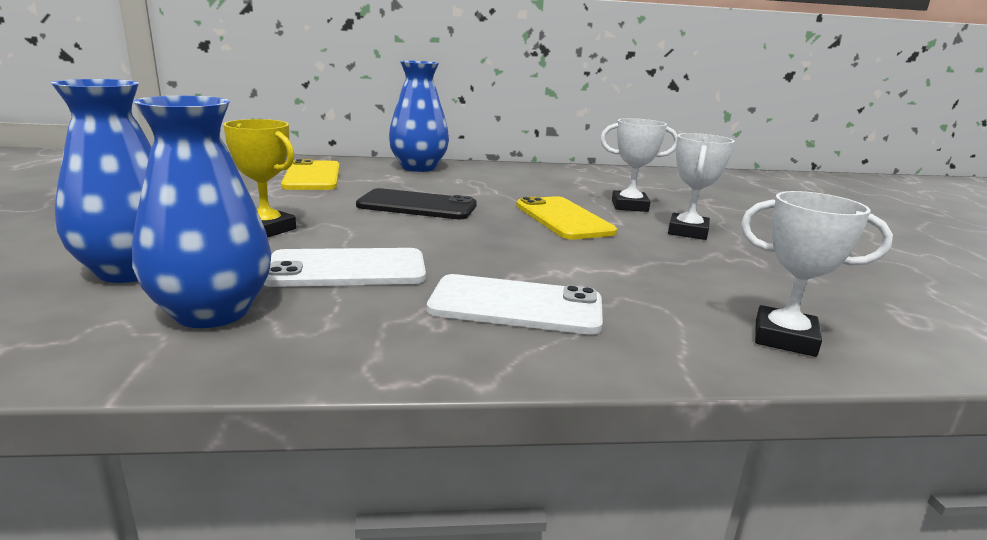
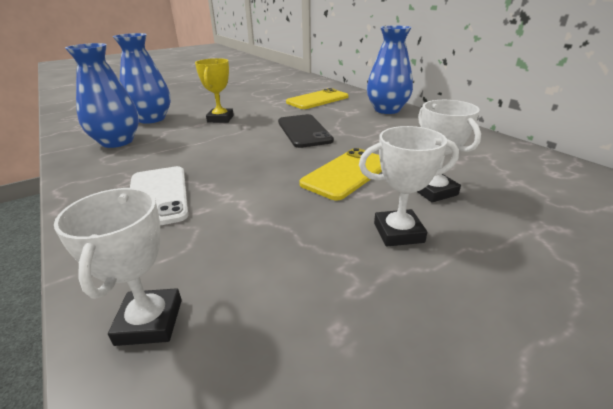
camera: 65 degrees right, 10 degrees up
white phone [264,248,426,287] -> none

